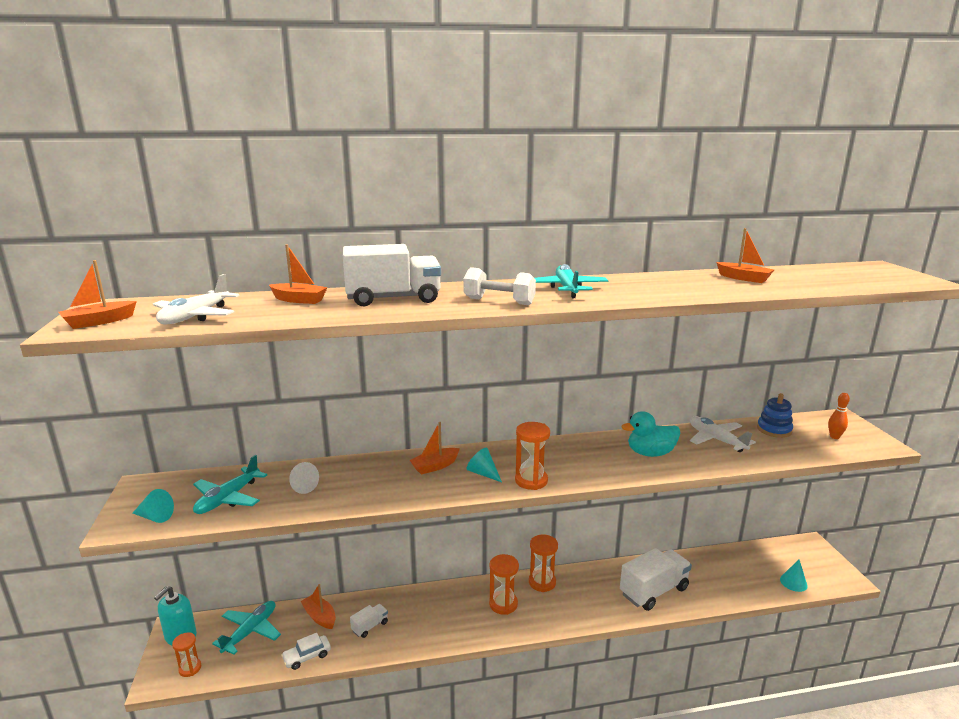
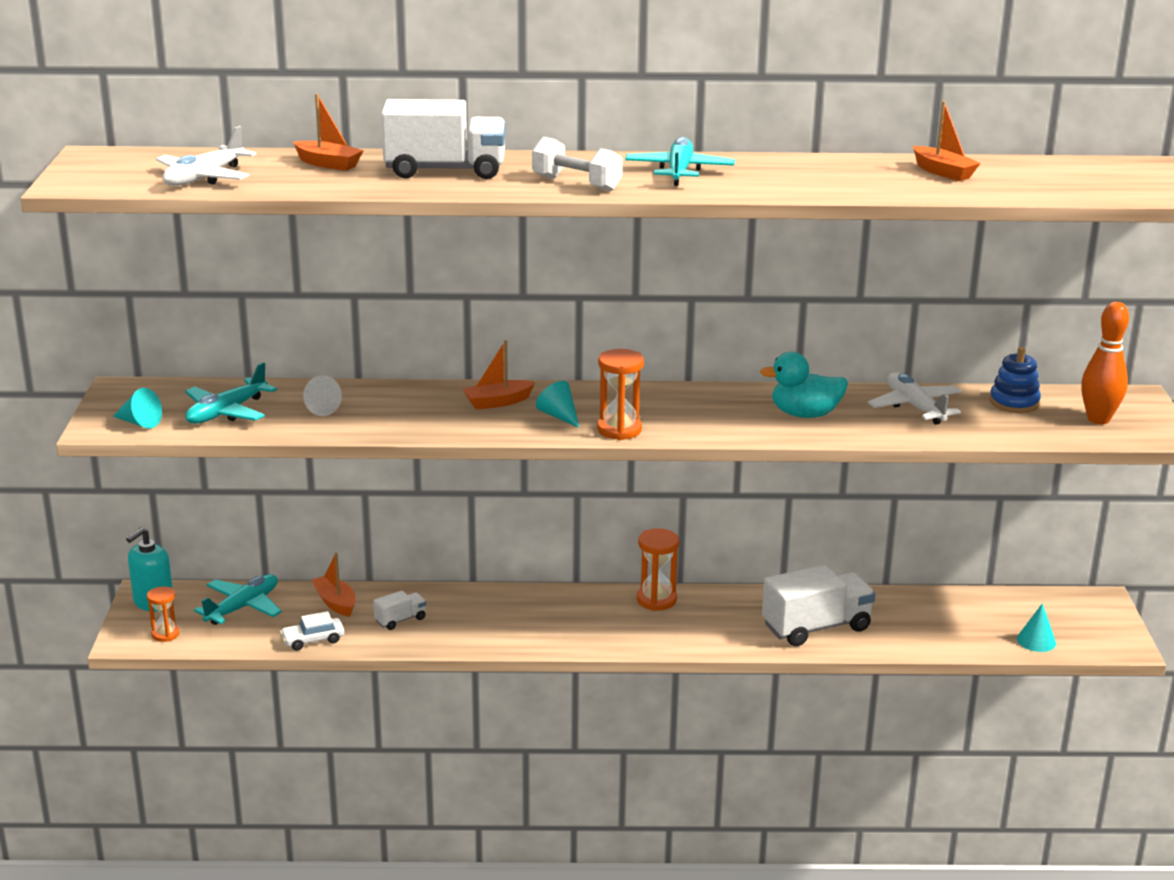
camera: 10 degrees right, 5 degrees up
orange boat [58,260,137,329] -> none
orange hourglass [489,554,519,615] -> none
orange bowling pin [828,393,850,439] -> orange bowling pin [1081,302,1129,424], size x1.73

